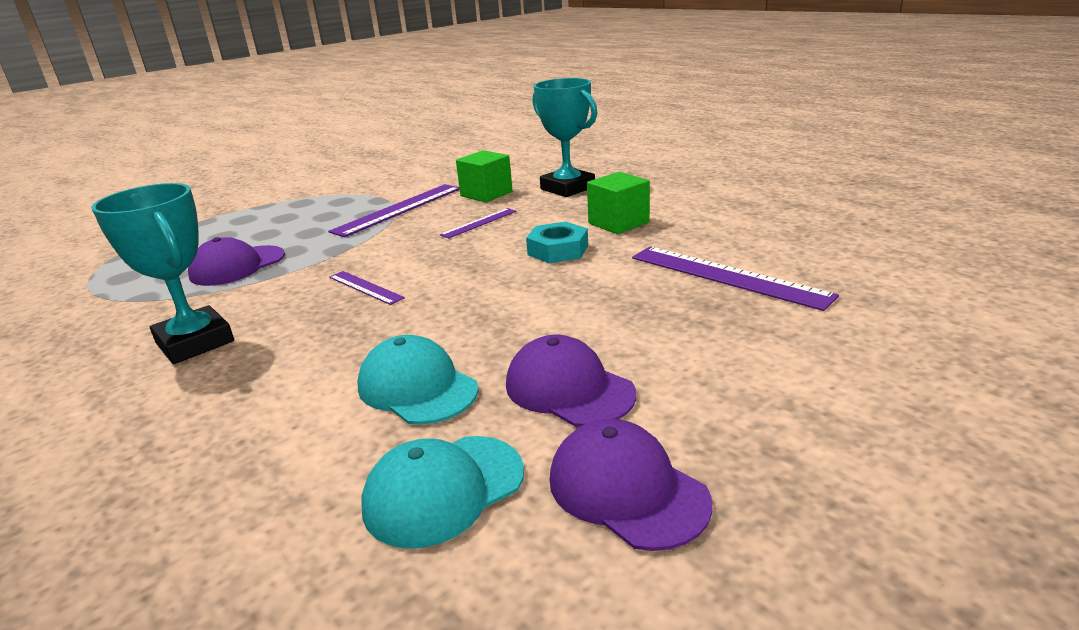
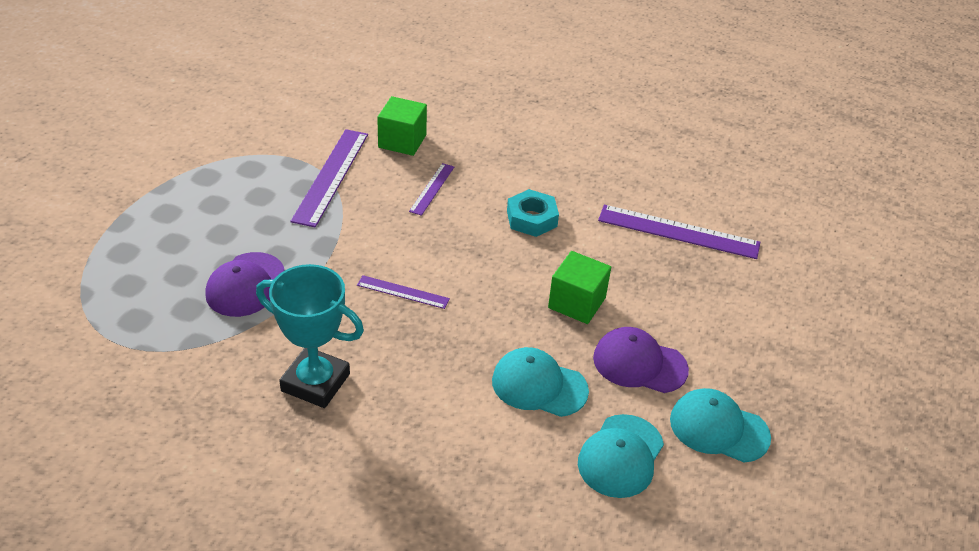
camera: 30 degrees left, 15 degrees up
turquoise trophy [533,78,597,197] -> none
purple cap [550,419,713,551] -> turquoise cap [670,388,771,462]
green cube [587,172,650,234] -> green cube moved to [548,251,611,324]

